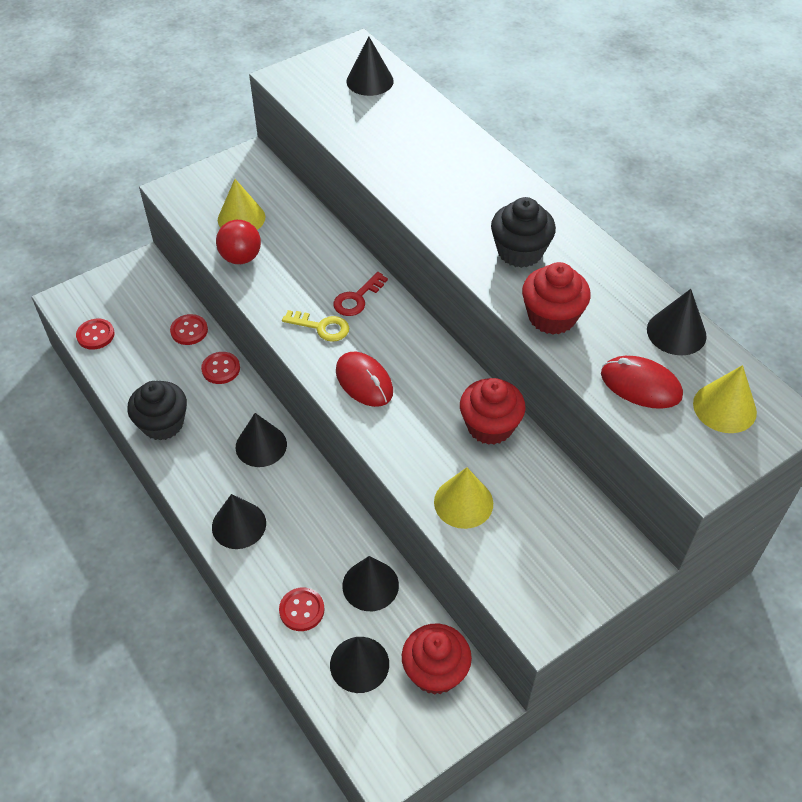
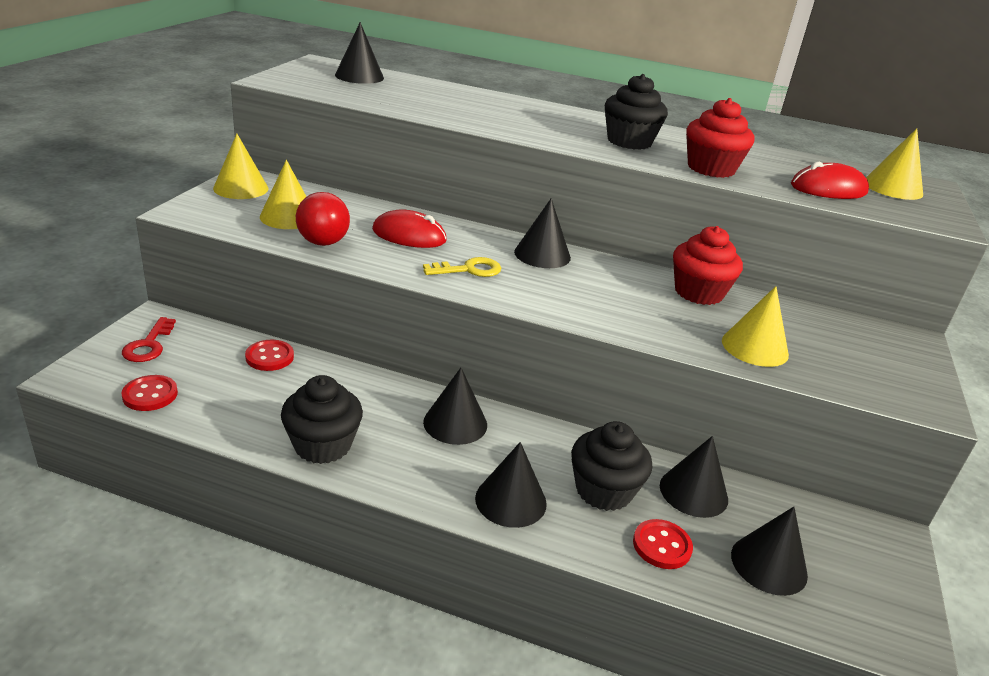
camera: 40 degrees left, 20 degrees down
red button [201,352,240,384] -> none
red key [333,272,388,316] -> red key moved to [122,317,176,362]
red mouse [336,352,393,407] -> red mouse moved to [372,209,447,248]
red cupcake [402,624,472,695] -> none
black cone [647,289,707,355] -> black cone moved to [514,198,571,268]
none -> yellow cone [213,134,268,199]
none -> black cupcake [571,421,652,511]

